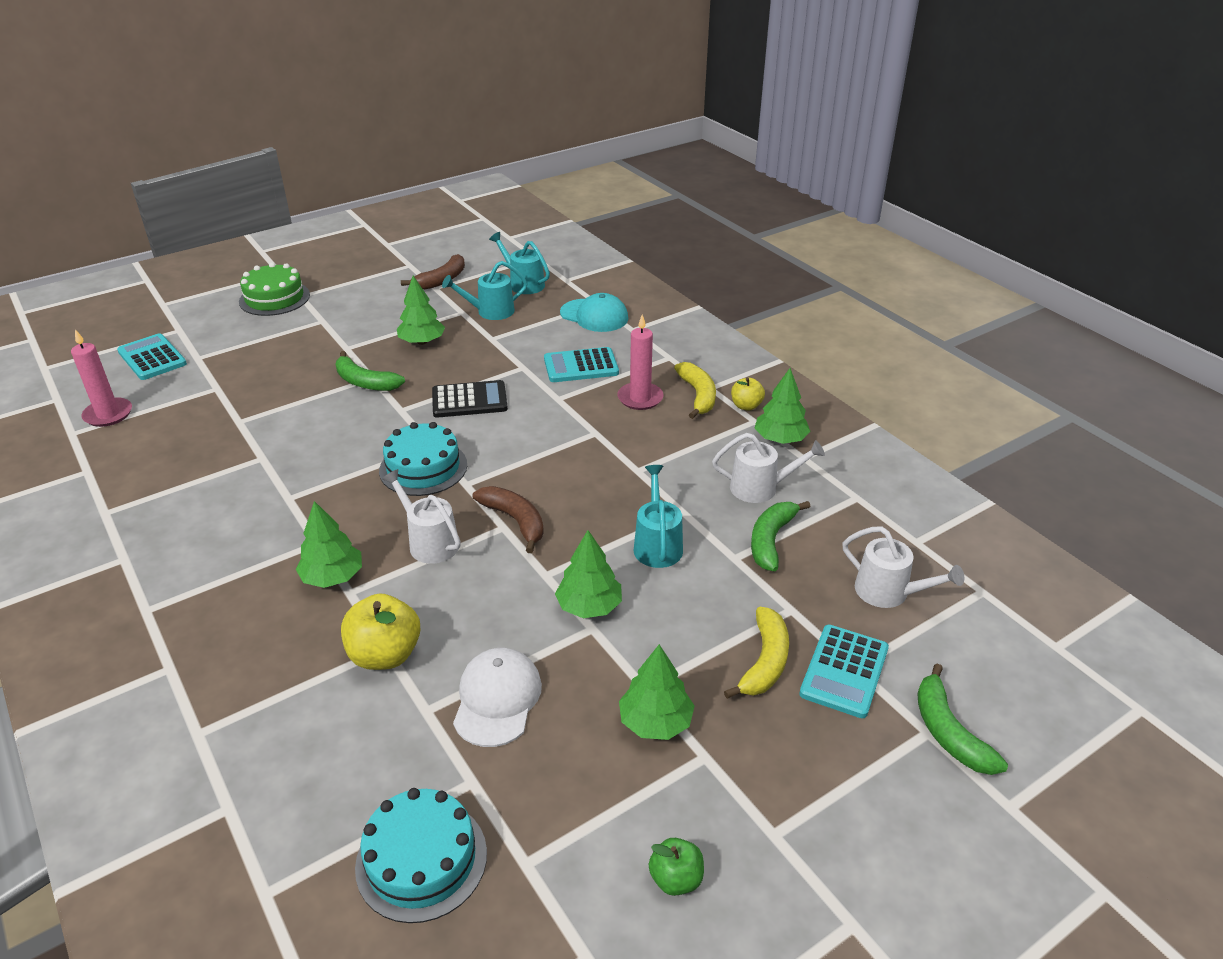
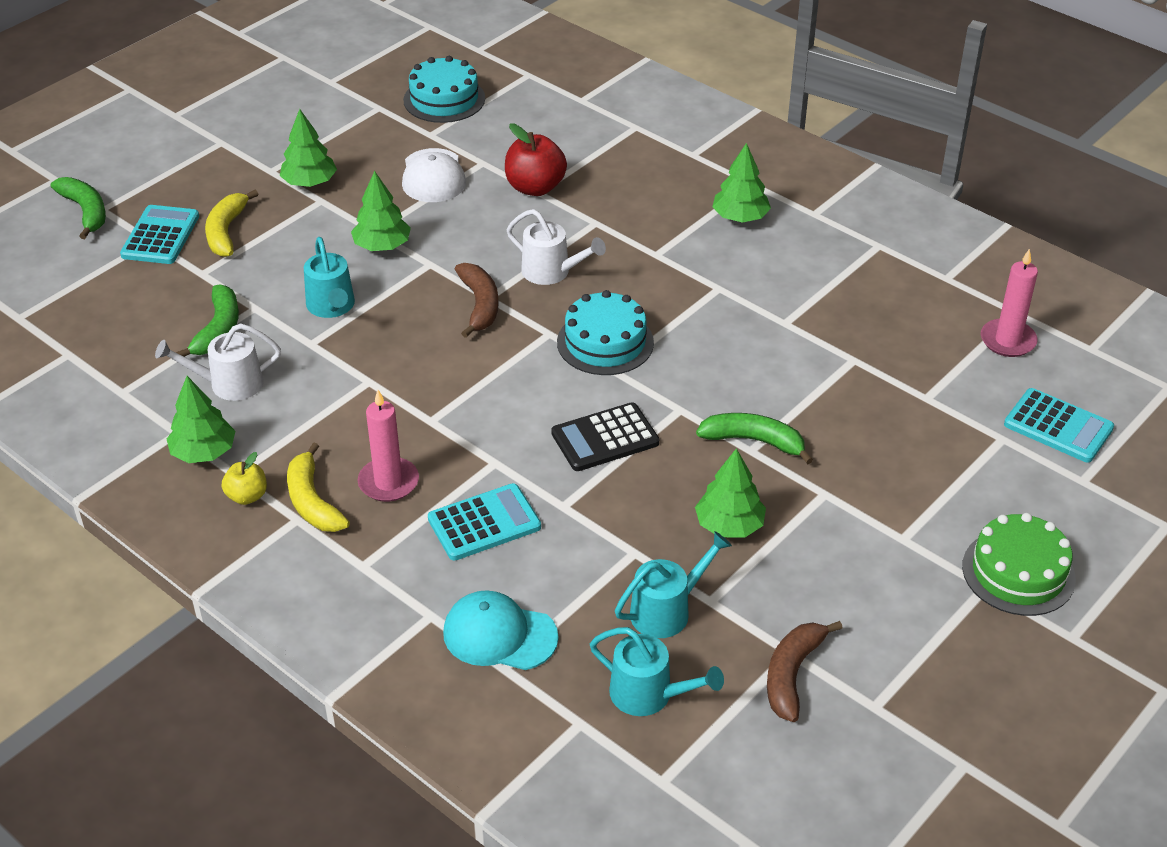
camera: 165 degrees right, 5 degrees up
green tree [296,501,362,588] -> green tree moved to [712,143,771,223]
yellow apple [341,593,420,670] -> red apple [505,123,567,196]
brown banana [473,486,544,553] -> brown banana turned 135 degrees counterclockwise [455,263,499,338]
green apple [649,838,704,896] -> none
white watering can [842,526,964,608] -> none

